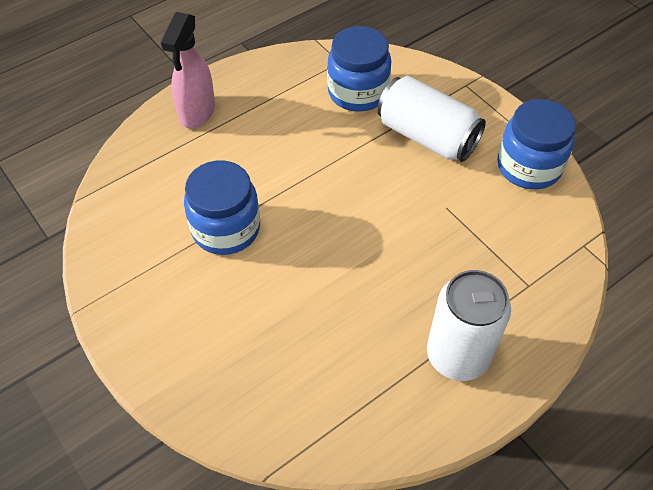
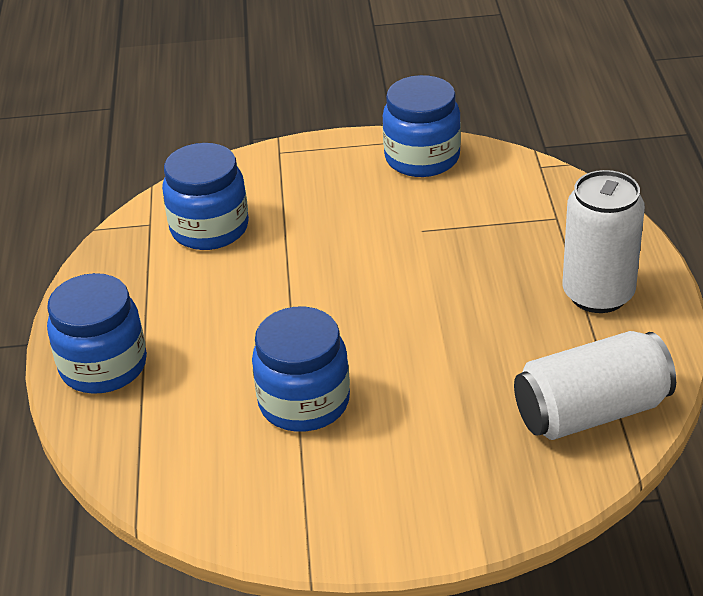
camera: 55 degrees left, 15 degrees down
pink spray bottle [160,12,215,128] -> blue jar [47,273,147,394]
white can [377,76,486,162] -> white can moved to [514,331,676,440]

